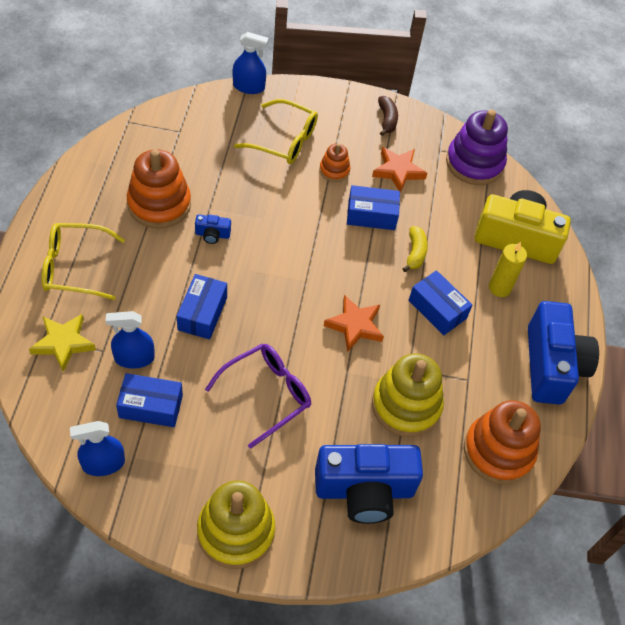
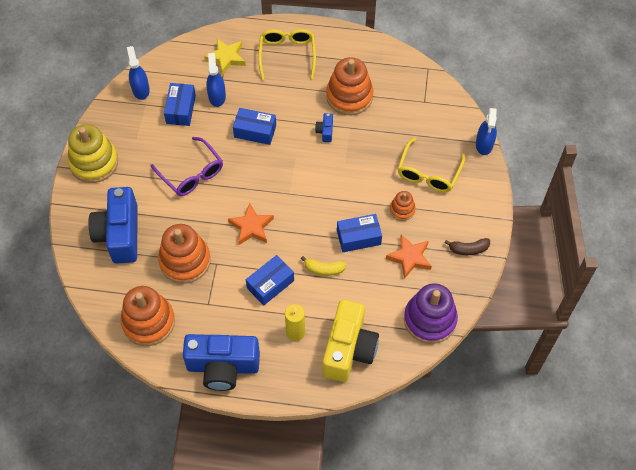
camera: 95 degrees right, 5 degrees up
blue box [347,185,400,230] -> blue box turned 75 degrees clockwise [337,214,382,252]
yellow stacking toy [372,353,444,437] -> orange stacking toy [158,224,211,284]

